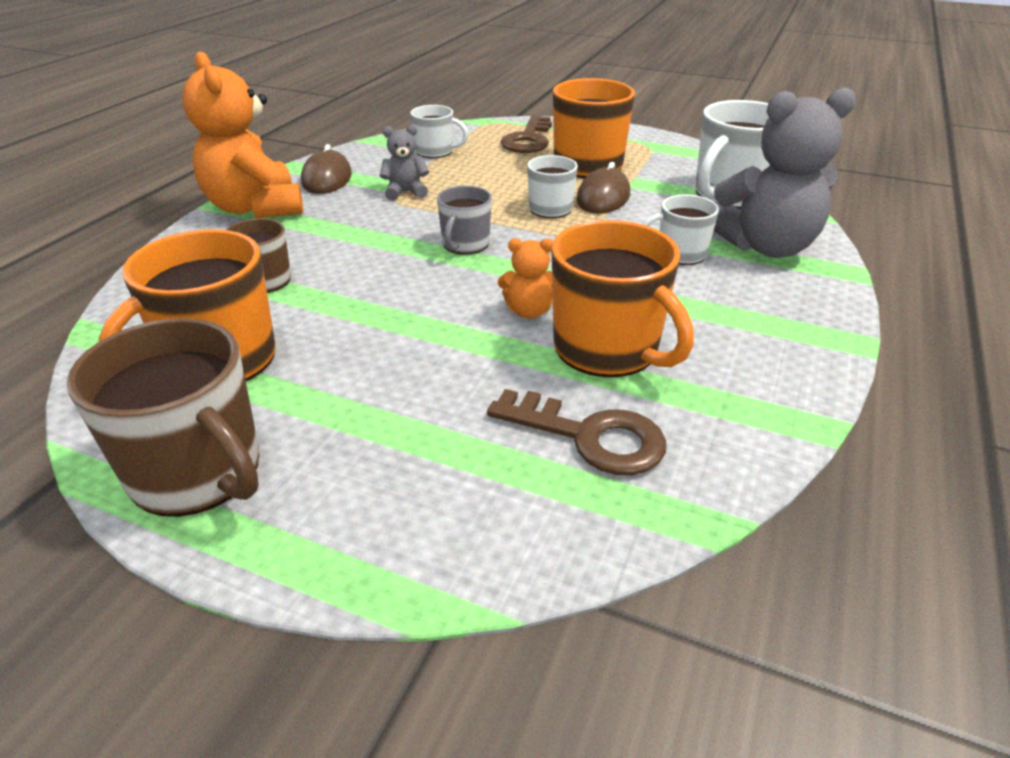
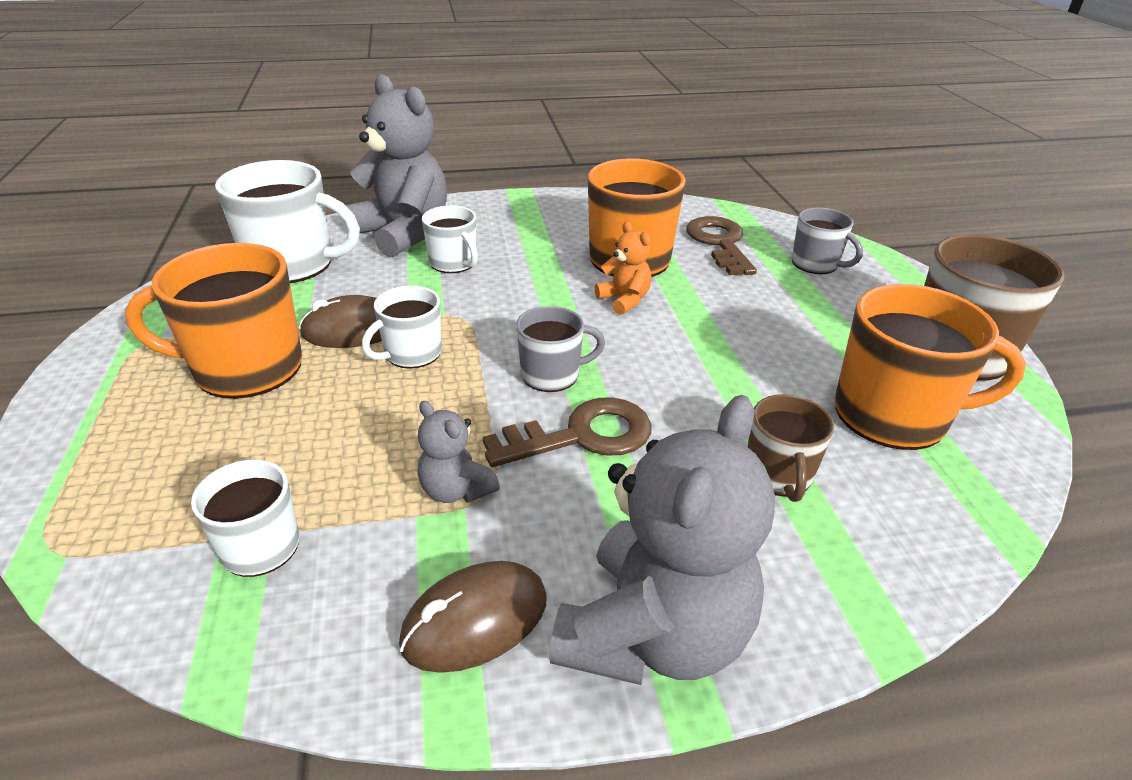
camera: 125 degrees left, 0 degrees up
orange teddy bear [182,52,303,218] -> grey teddy bear [549,395,775,685]
brown key [501,115,552,153] -> brown key moved to [483,397,652,467]
none -> grey mug [792,208,863,274]

